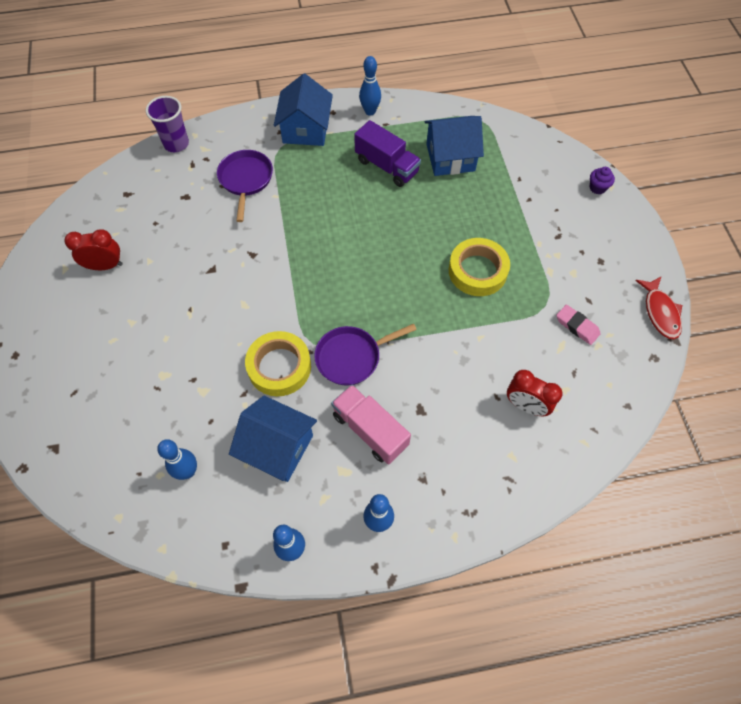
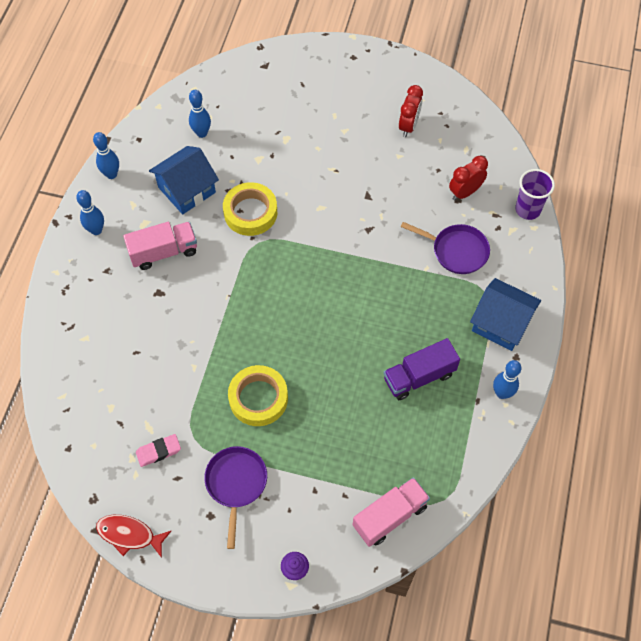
camera: 115 degrees right, 0 degrees up
purple pan [314,324,417,385] -> purple pan moved to [204,446,267,549]
blue house [425,116,484,176] -> none
red clock [507,370,563,416] -> red clock moved to [449,156,488,201]
none -> pink truck [353,477,430,547]

